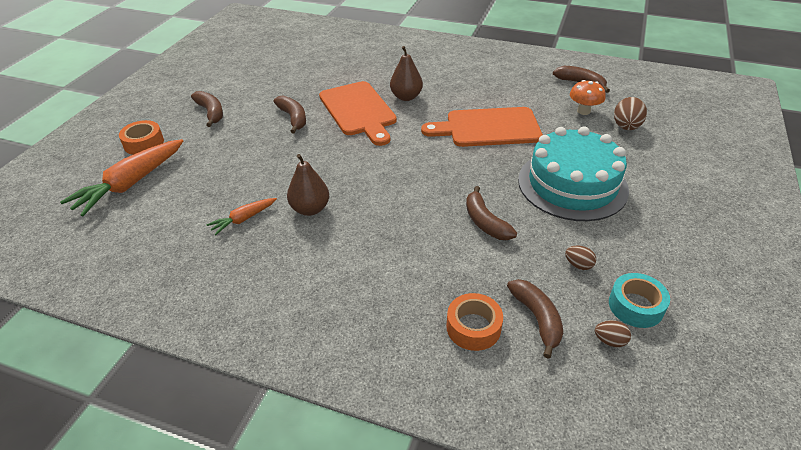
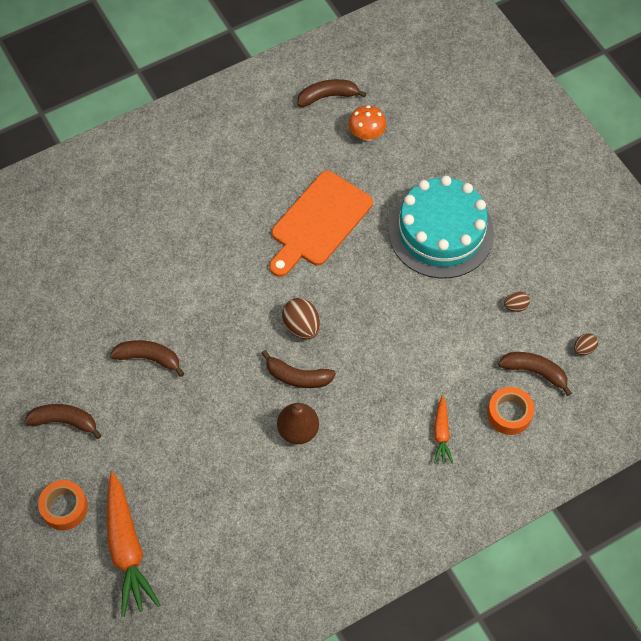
camera: 50 degrees left, 20 degrees up
orange carrot [206,198,277,235] -> orange carrot moved to [434,396,453,464]
orange cutting board [319,81,397,146] -> none
brown pear [390,46,423,101] -> none
brown banana [466,186,517,240] -> brown banana moved to [261,350,336,388]
turquoise tape [609,273,670,328] -> none
brown egg [614,97,647,130] -> brown egg moved to [282,298,320,340]

